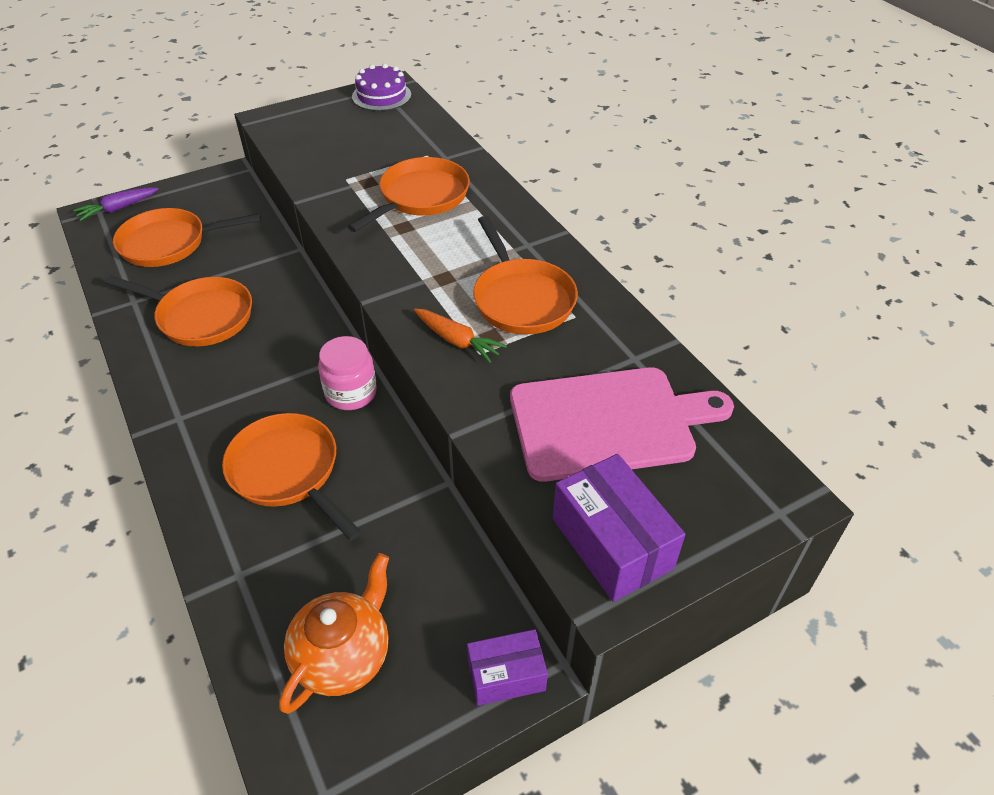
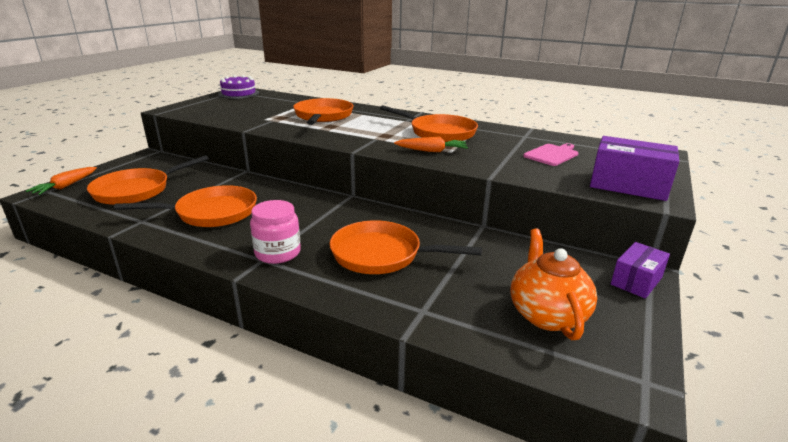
camera: 35 degrees left, 20 degrees down
purple carrot [73,187,158,221] -> orange carrot [26,167,97,195]
pink jar [318,336,377,410] -> pink jar moved to [250,200,301,264]
pink cutting board [510,367,734,482] -> pink cutting board [523,143,578,166], size x0.48

